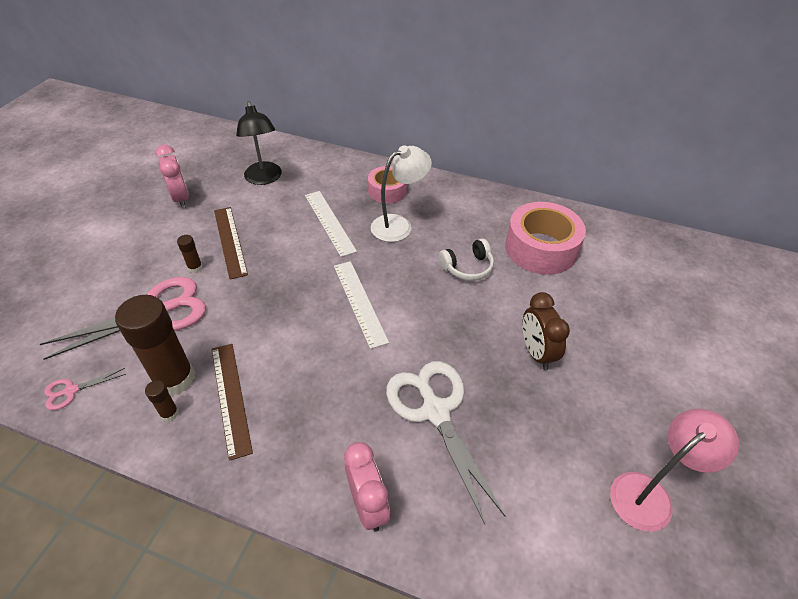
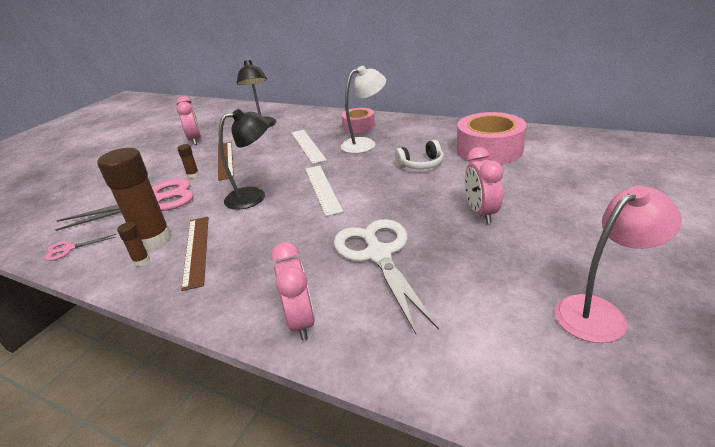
camera: 10 degrees right, 15 degrees down
brown clock [523,292,570,370] -> pink clock [465,147,504,224]
none -> black lamp [219,109,270,210]

